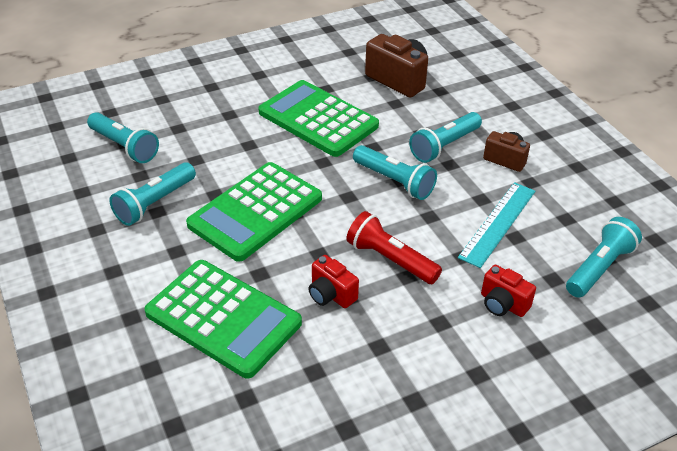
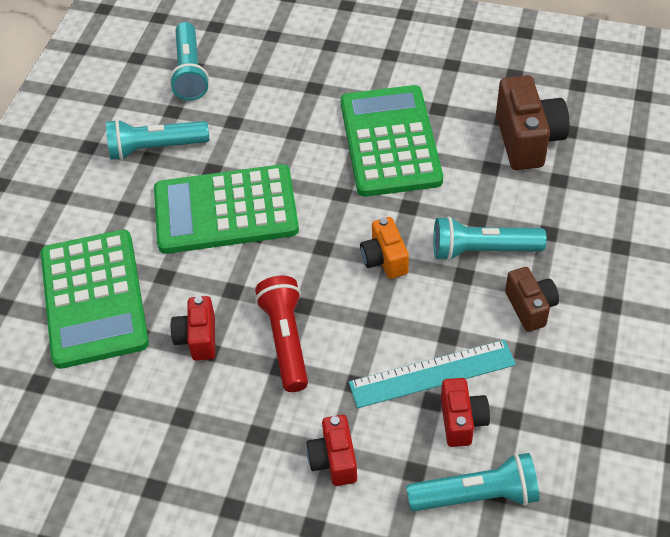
camera: 45 degrees right, 10 degrees up
turquoise flashlight [353,145,437,200] -> orange camera [360,217,409,279]
none -> red camera [441,378,490,447]

